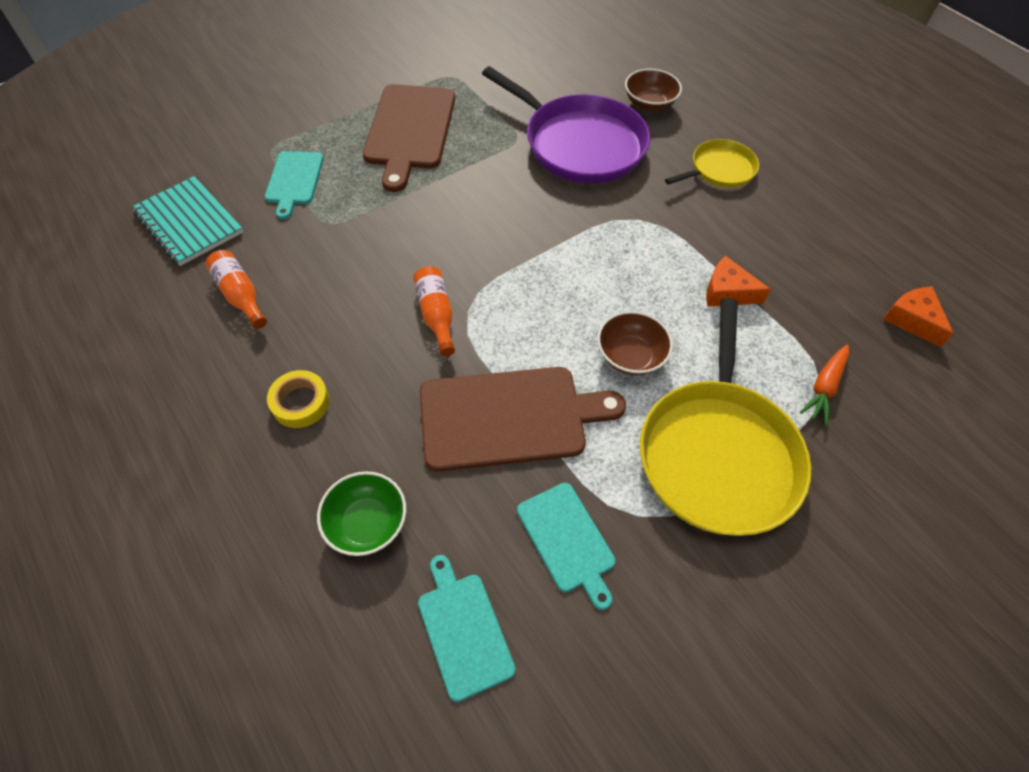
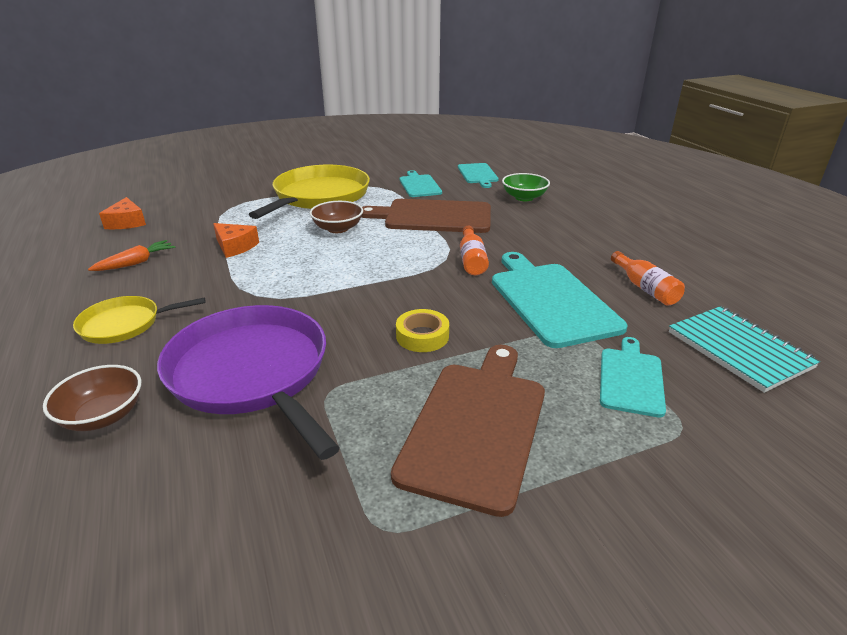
camera: 165 degrees left, 25 degrees down
yellow tape [267,370,330,428] -> yellow tape moved to [396,309,449,352]
orange carrot [800,344,849,426] -> orange carrot moved to [88,240,175,271]
none -> turquoise cutting board [492,252,627,348]

